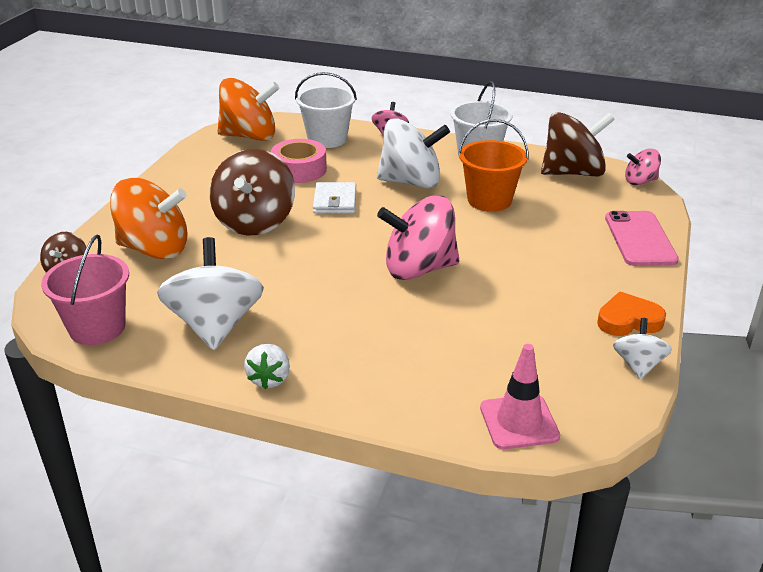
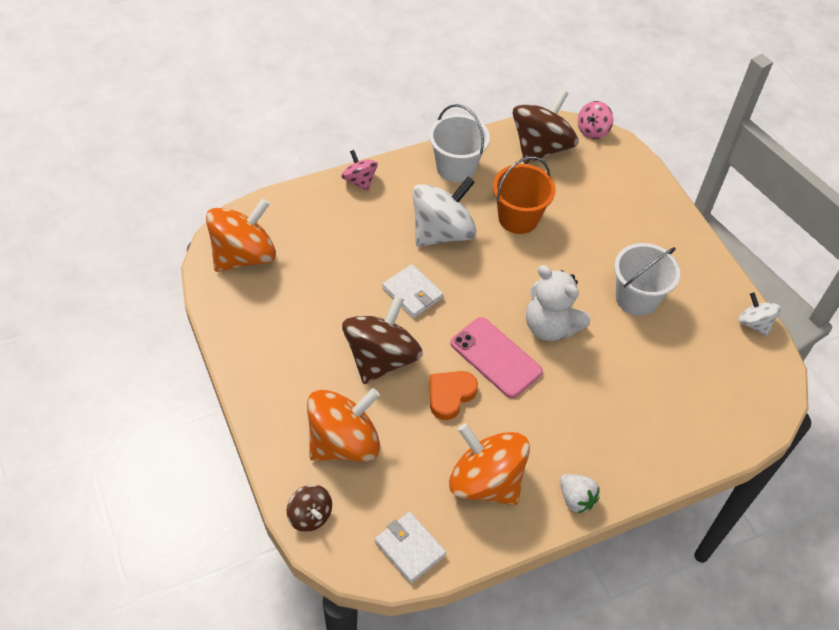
camera: 45 degrees left, 20 degrees up
pink bucket [41,234,129,345] -> white wallet [375,512,446,583]
white spinning top [157,237,264,350] -> orange spinning top [449,423,530,505]
brown spinning top [210,149,295,235] -> brown spinning top turned 120 degrees counterclockwise [342,295,423,384]
pink tape [271,139,327,183] -> none
white bucket [295,72,357,148] -> white bucket moved to [614,243,681,316]
pink spinning top [377,195,460,280] -> white teddy bear [526,265,590,341]
pink traffic cone [480,344,560,449] -> none
orange heart [597,292,666,336] -> orange heart moved to [430,371,478,420]
pink phone [605,211,679,266] -> pink phone moved to [450,317,543,398]

